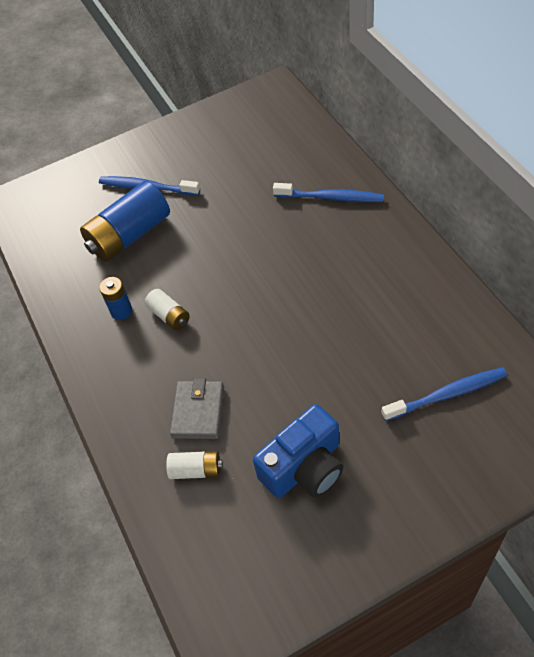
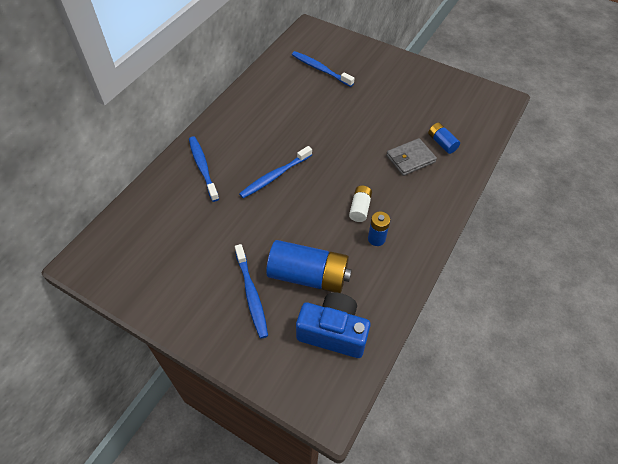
camera: 130 degrees left, 0 degrees up
white battery [166,451,223,479] -> blue battery [428,123,460,154]
blue camera [253,404,343,498] -> blue camera moved to [296,292,371,358]
none -> blue toothbrush [239,146,312,198]

